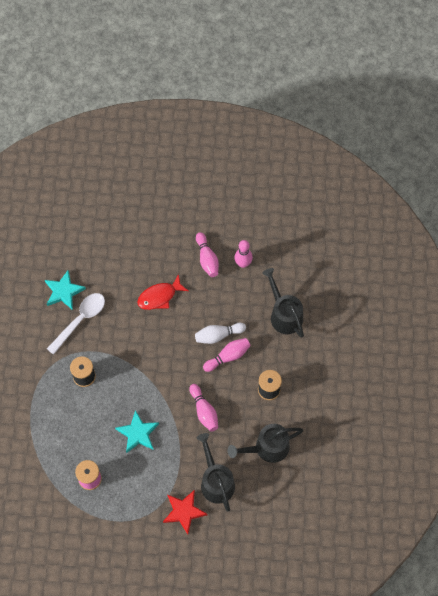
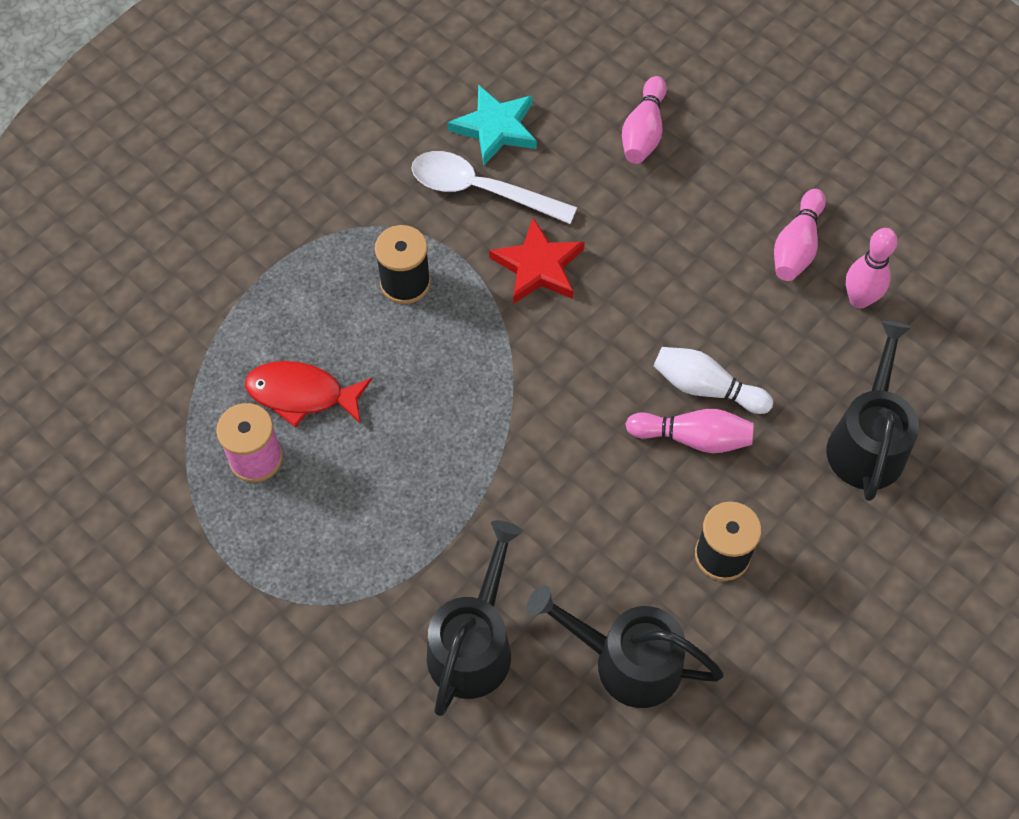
camera: 40 degrees right, 5 degrees down
white spoon [47,293,105,355] -> white spoon turned 150 degrees counterclockwise [411,151,577,224]
turquoise star [115,410,159,453] -> none
red fish [137,274,189,310] -> red fish moved to [245,361,372,428]
red star [163,490,207,534] -> red star moved to [489,218,585,304]
pink bowling pin [189,384,218,432] -> pink bowling pin moved to [622,76,667,164]

